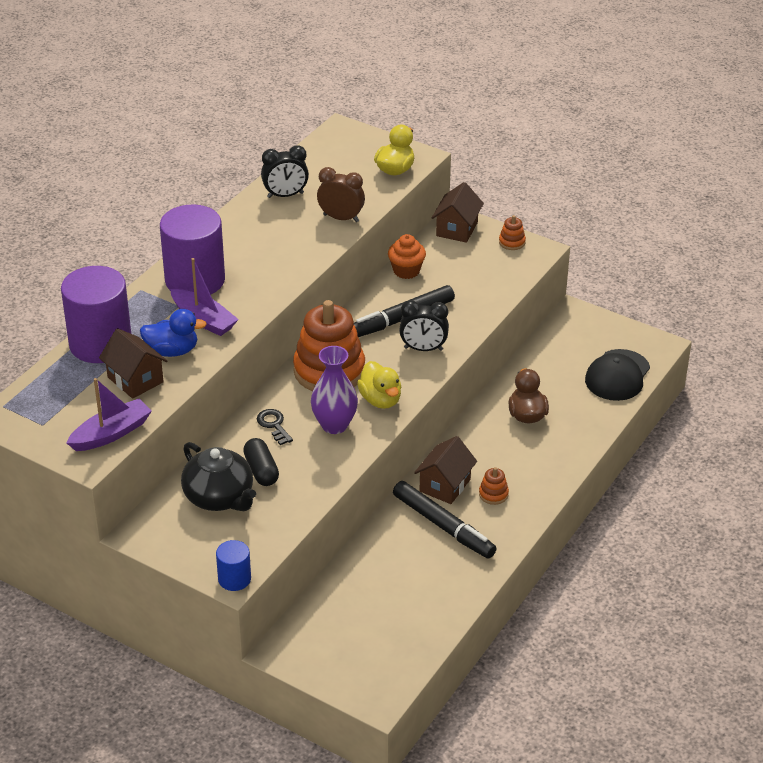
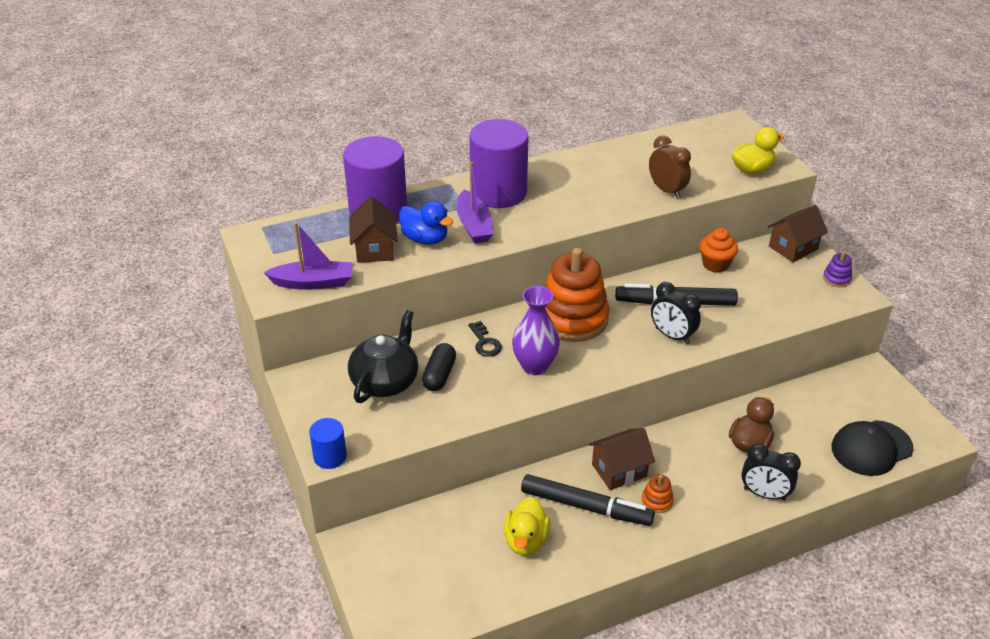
camera: 35 degrees right, 0 degrees up
black teapot [181,442,256,511] -> black teapot turned 150 degrees counterclockwise [348,310,418,403]
black key [257,409,293,445] -> black key turned 150 degrees clockwise [468,321,502,357]
black clock [261,145,309,198] -> black clock moved to [742,444,801,501]
yellow duck [357,361,402,409] -> yellow duck moved to [504,497,550,555]
black marker [393,481,497,559] -> black marker turned 60 degrees counterclockwise [521,474,655,526]
orange stacking toy [499,215,526,250] -> purple stacking toy [823,251,852,287]

